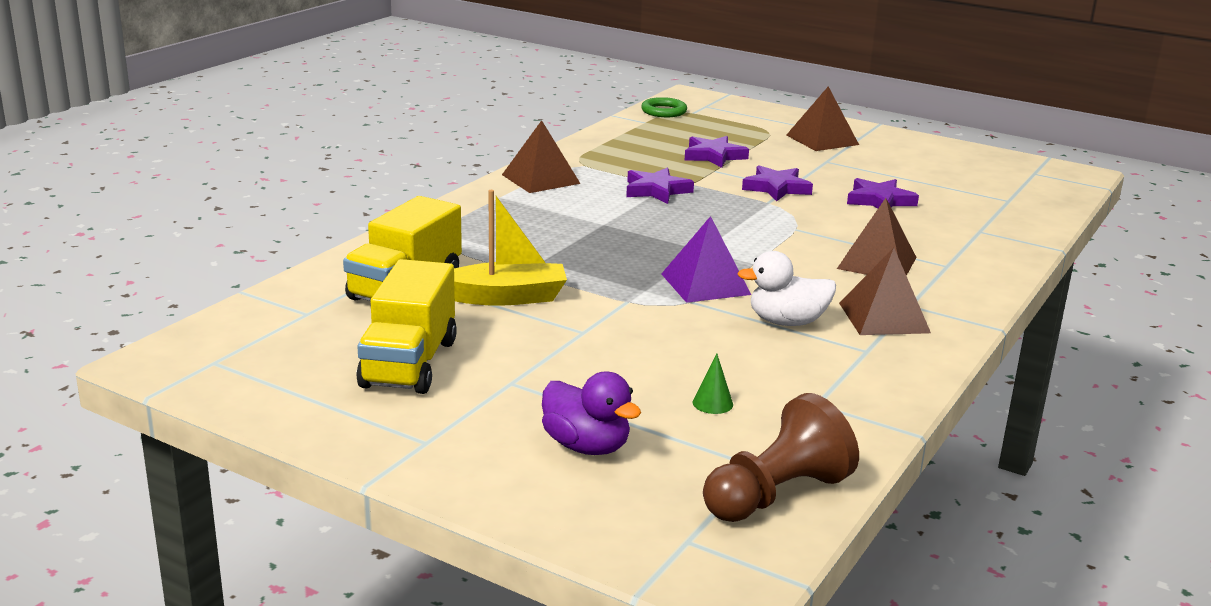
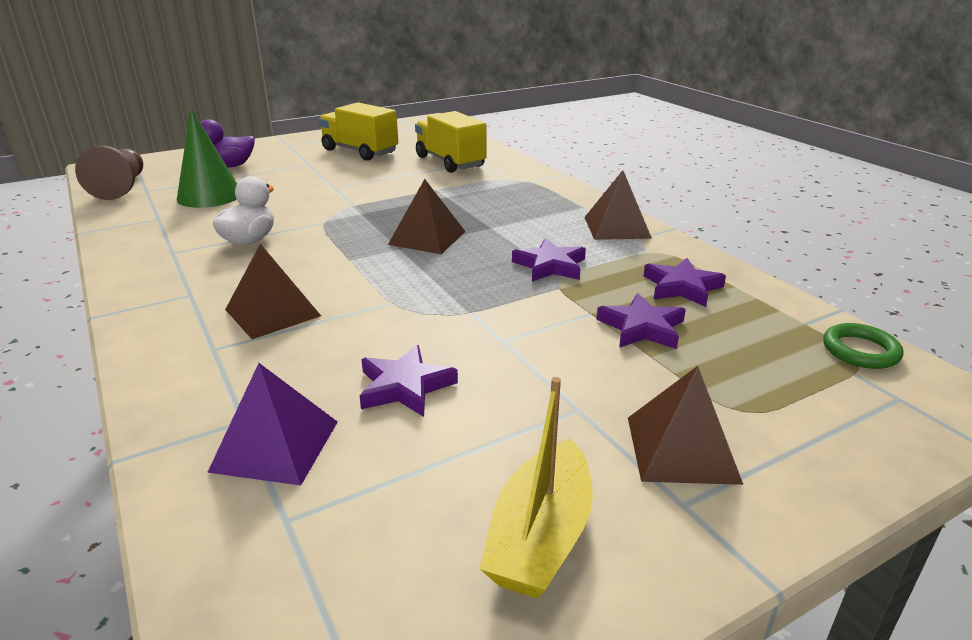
camera: 120 degrees right, 5 degrees up
yellow boat [454,190,567,306] -> yellow boat moved to [480,377,593,598]
purple pyramid [661,216,751,303] -> purple pyramid moved to [207,363,338,486]
green cone [693,354,733,414] -> green cone [177,108,237,208], size x2.49
purple star [742,165,813,201] -> purple star moved to [644,258,726,307]
brown pyramid [839,248,931,335] -> brown pyramid moved to [388,179,466,254]

